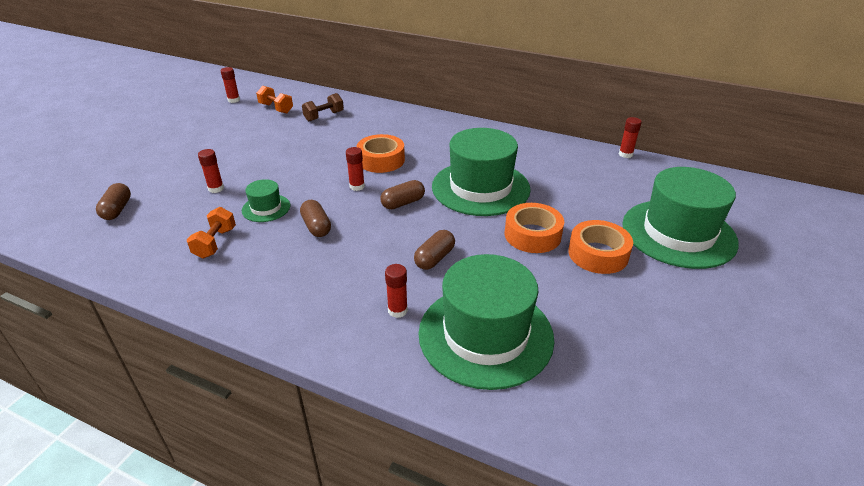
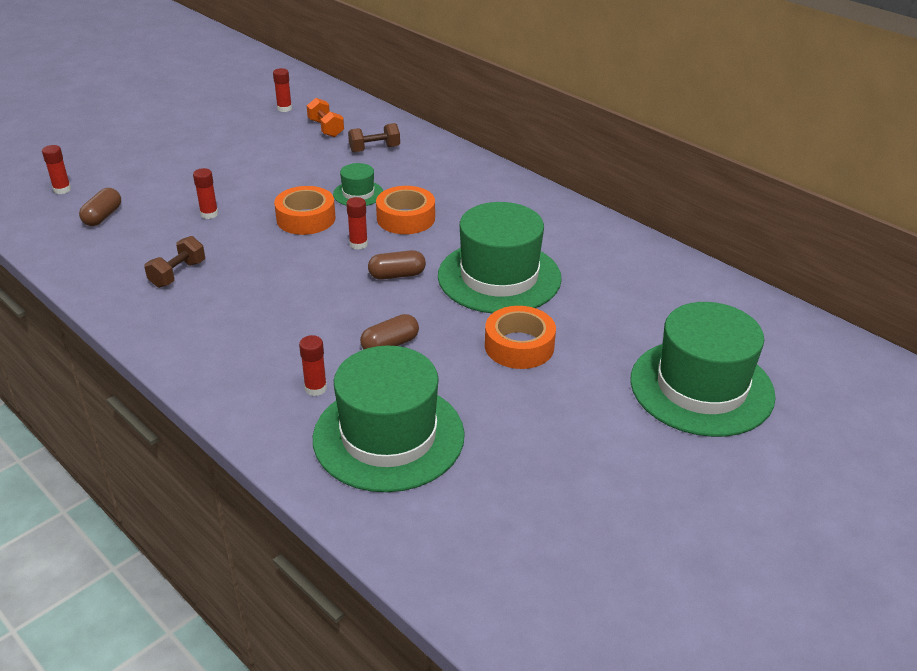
camera: 20 degrees right, 0 degrees up
orange dumbbell [187,207,236,258] -> brown dumbbell [144,236,205,288]
green hat [242,179,290,222] -> green hat moved to [333,163,383,206]
brown capsule [300,200,331,237] -> none
orange tape [568,220,633,274] -> orange tape moved to [274,186,335,235]
red glue stick [619,117,642,158] -> red glue stick moved to [42,145,71,194]

